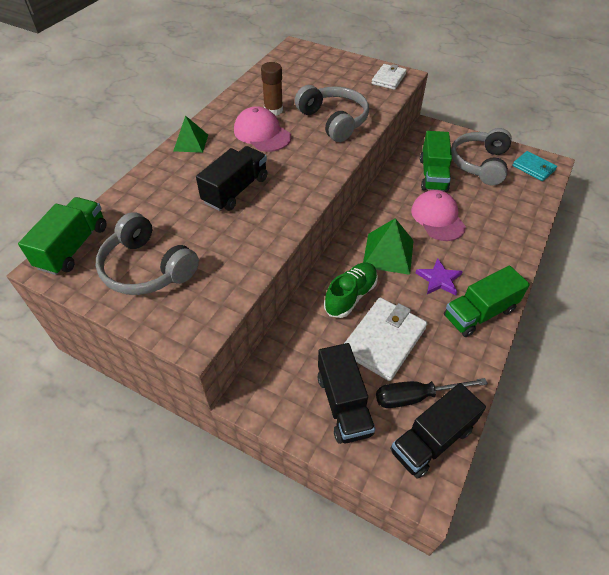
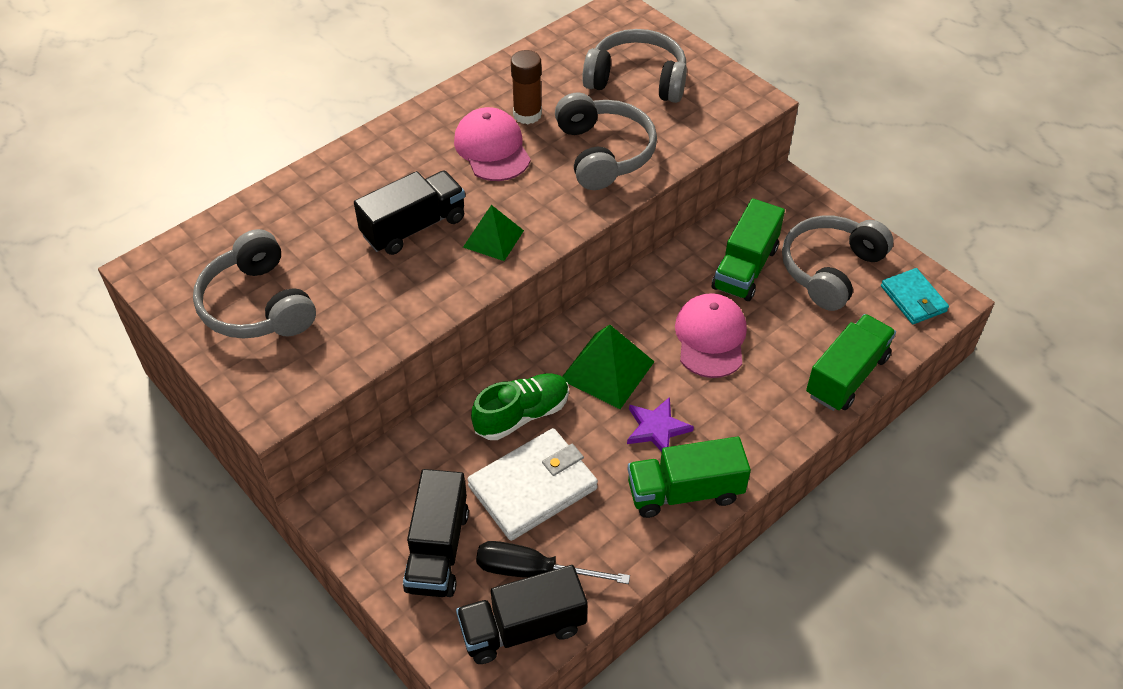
camera: 20 degrees right, 0 degrees up
green truck [18,197,107,275] -> green truck moved to [806,314,896,411]
green pyramid [173,116,208,153] -> green pyramid moved to [463,205,524,261]
white wallet [372,64,407,90] -> none
none -> grey headphones [582,29,687,103]

